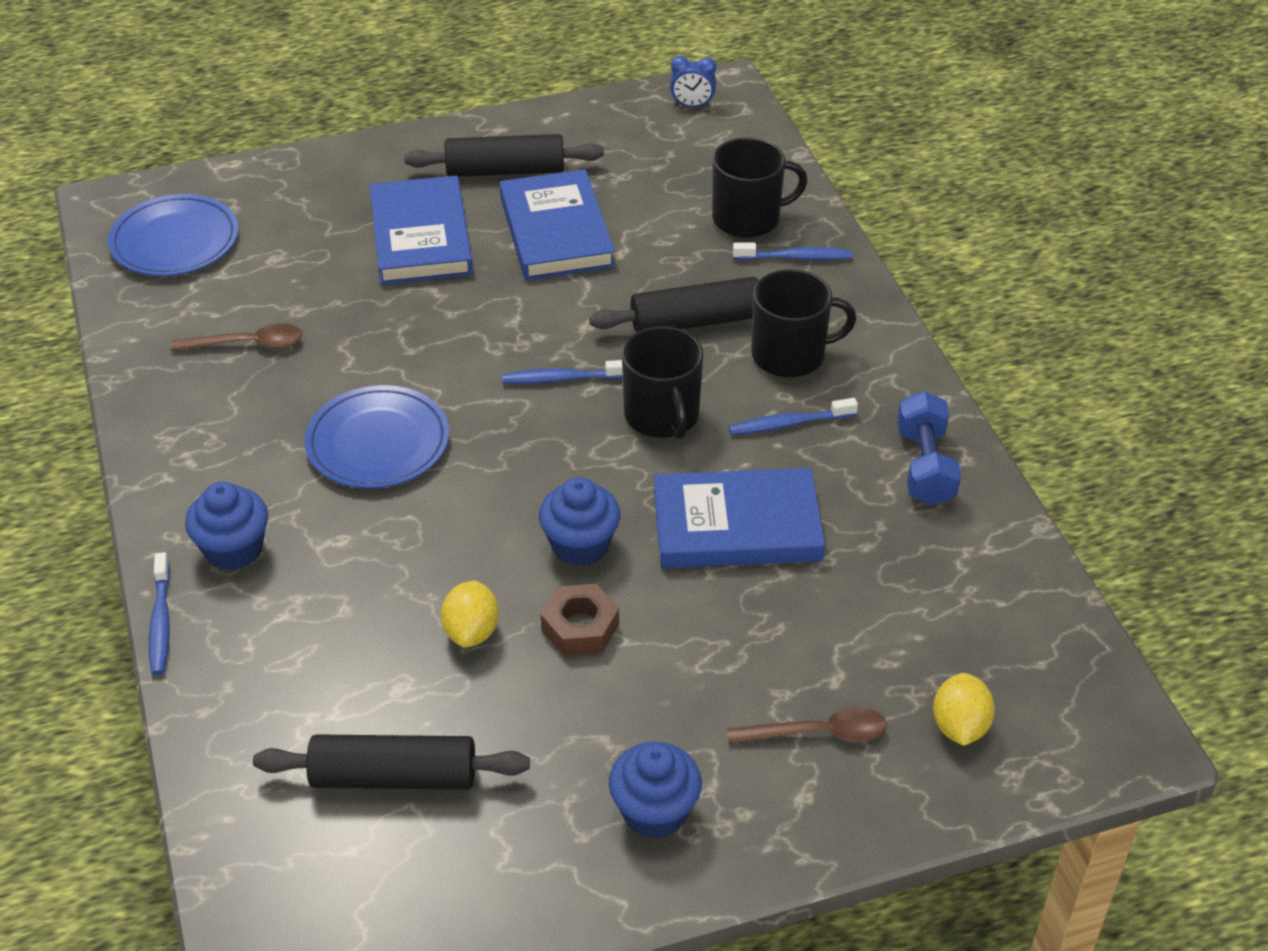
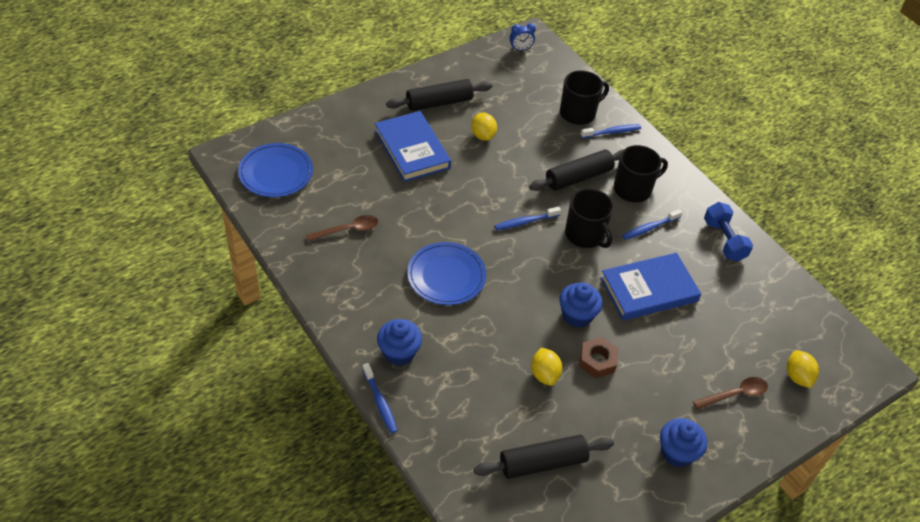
camera: 20 degrees left, 5 degrees up
blue book [499,169,615,280] -> yellow lemon [471,113,497,141]

